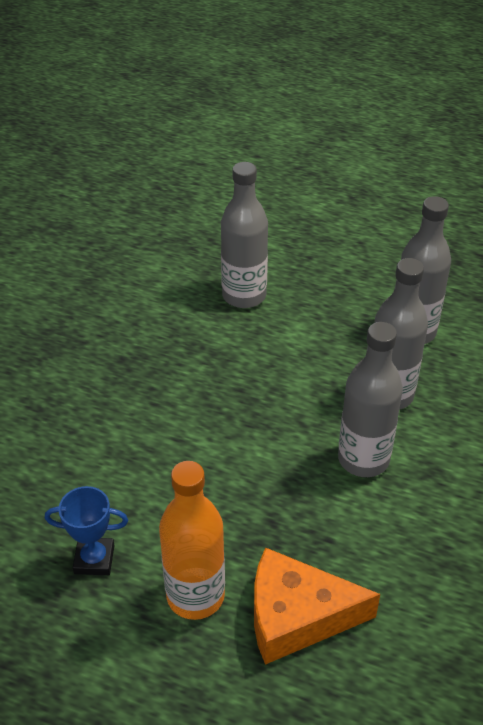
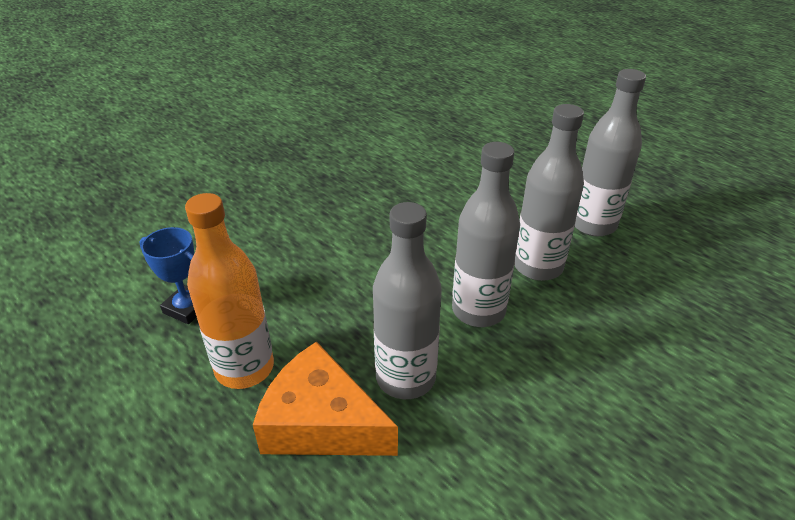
camera: 25 degrees right, 5 degrees down
grey bottle [221,162,268,308] -> grey bottle moved to [373,202,442,399]

